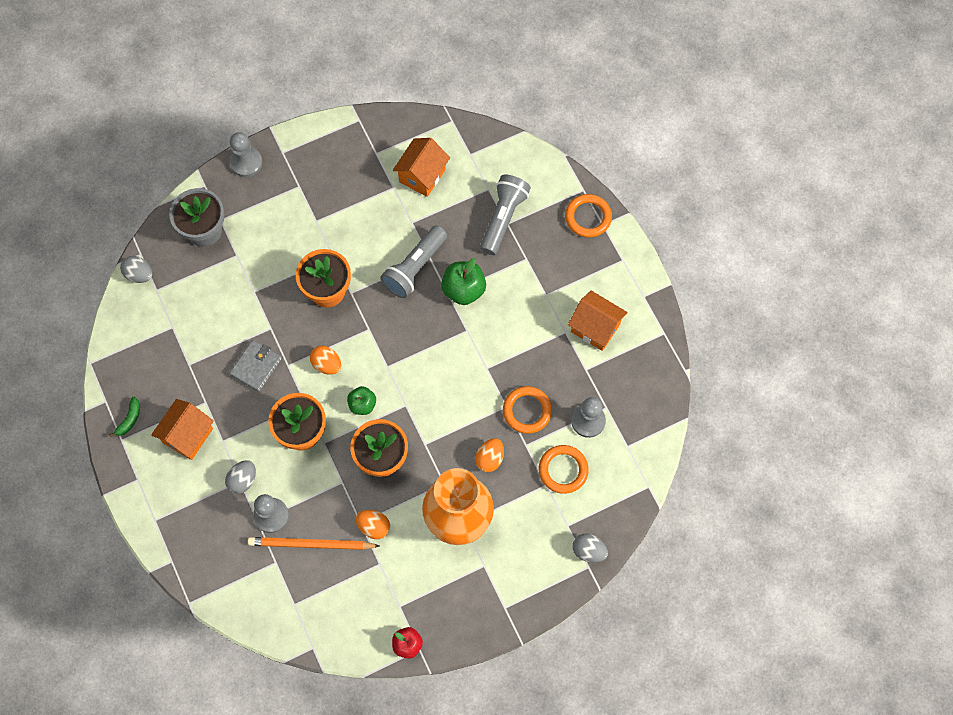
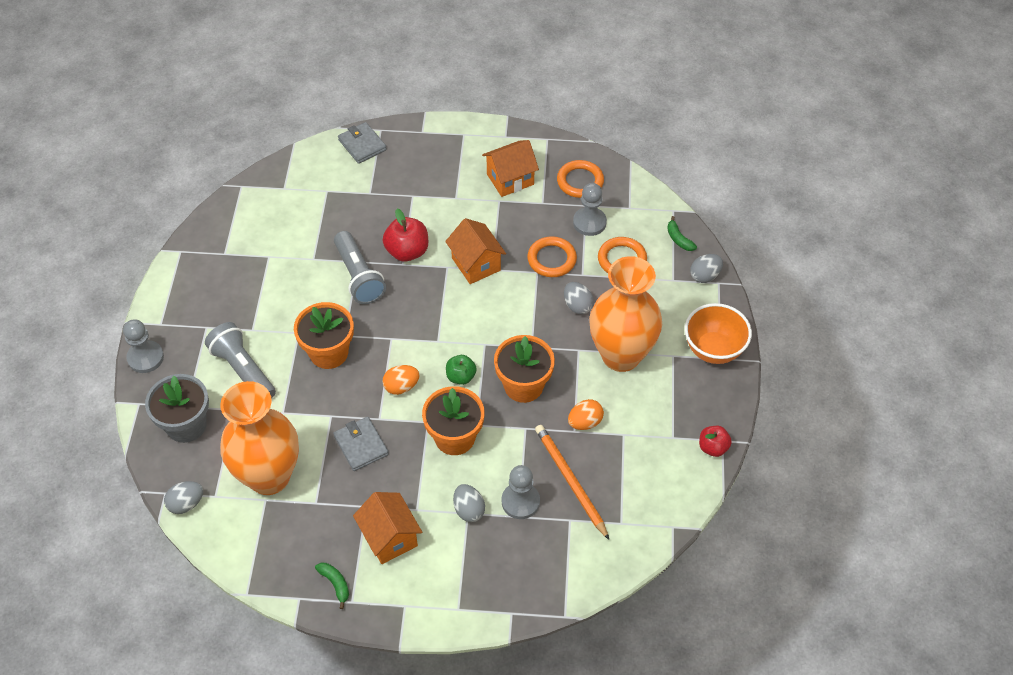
camera: 60 degrees left, 15 degrees down
orange pencil [248,537,379,550] -> orange pencil turned 120 degrees clockwise [535,425,609,540]
orange house [393,138,450,197] -> orange house moved to [445,218,506,284]
green apple [441,258,486,305] -> red apple [382,209,428,262]
orange egg [475,438,504,472] -> grey egg [564,282,594,314]
grey flashlight [480,175,531,255] -> grey flashlight moved to [205,322,276,399]
orange ring [565,194,612,238] -> orange ring moved to [557,160,604,198]
none -> orange vase [220,381,299,495]
none -> grey wallet [338,122,387,164]
none -> green banana [667,216,697,251]
none -> orange bowl [685,303,752,364]

